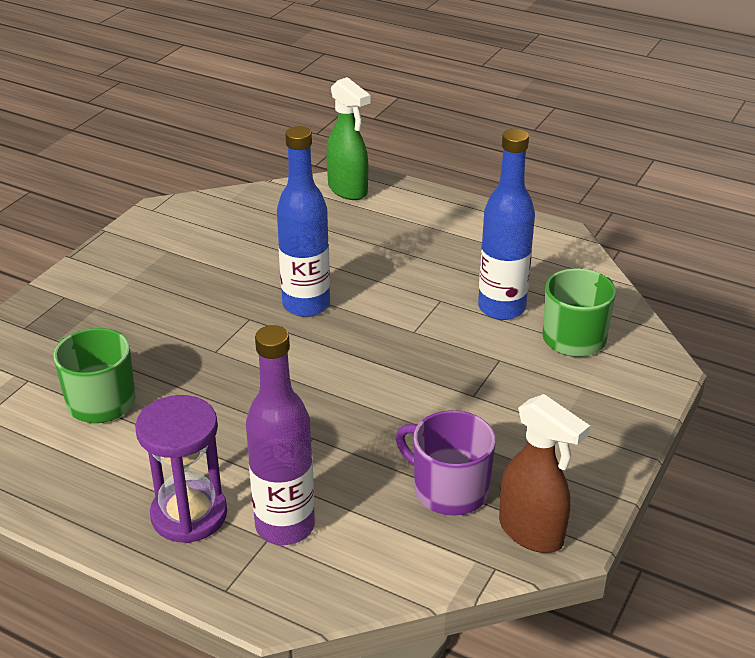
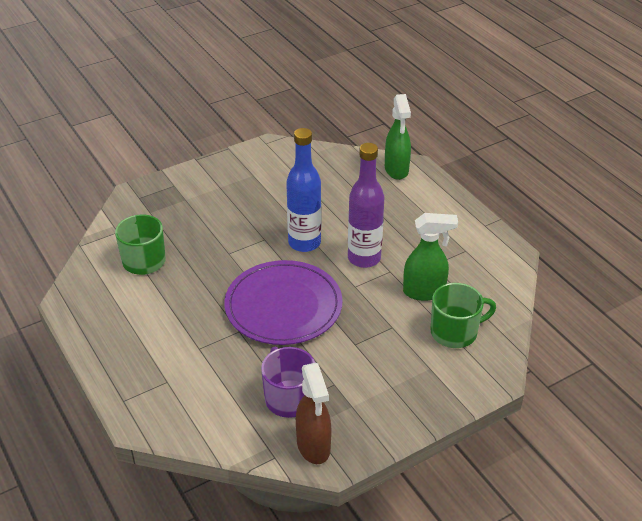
camera: 30 degrees right, 5 degrees up
purple hourglass [135,395,227,543] -> none
purple bottle [246,325,315,545] -> purple bottle moved to [348,143,384,268]
blue bottle [478,129,535,320] -> green spray bottle [403,213,458,301]
none -> purple plate [224,260,343,345]

